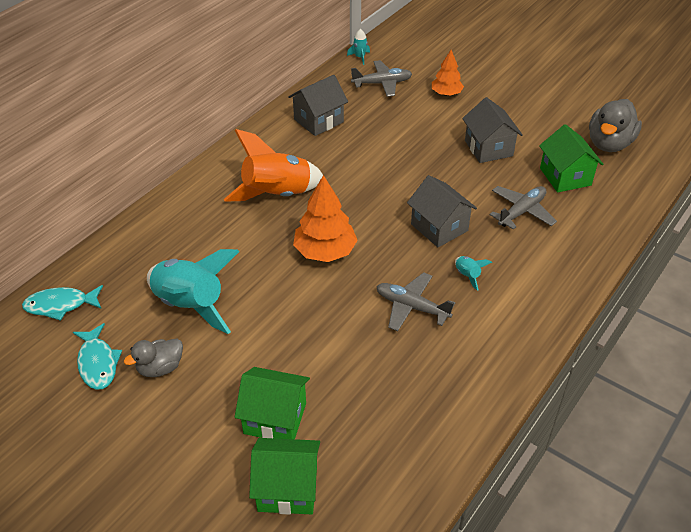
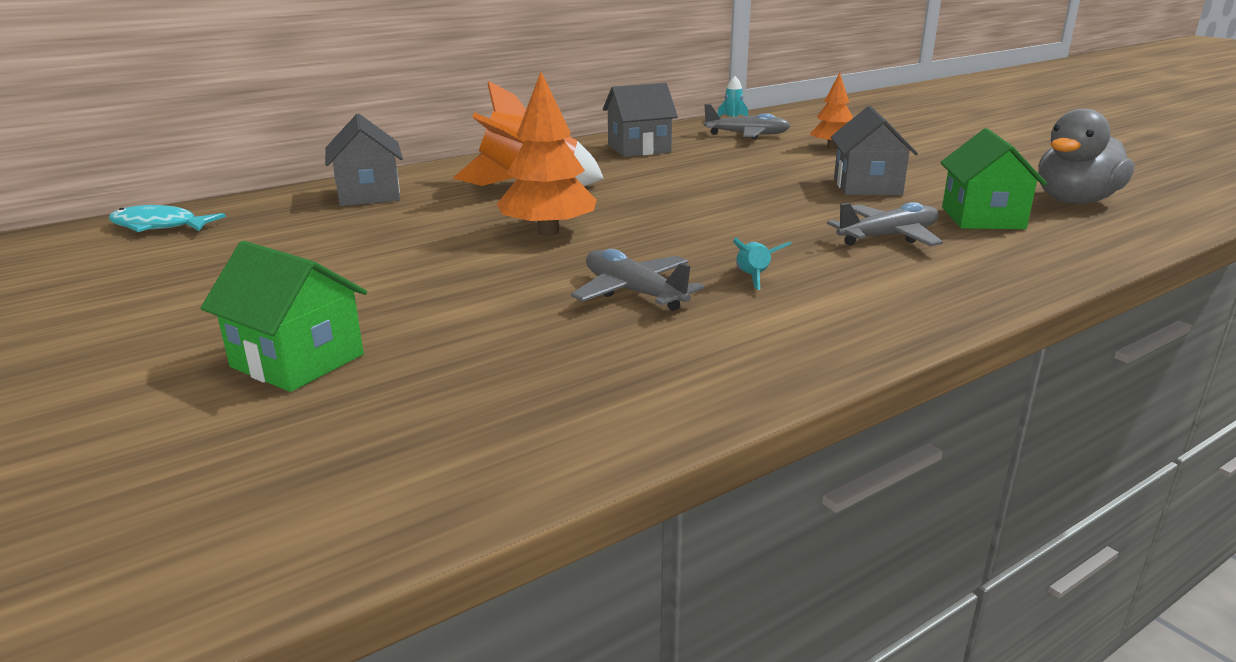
camera: 20 degrees right, 20 degrees down
turquoise fish [73,323,122,390] -> none
grey duck [124,339,183,377] -> none
turquoise rocket [147,249,240,334] -> none
green house [249,438,320,515] -> none
grey house [407,175,477,247] -> grey house moved to [325,114,403,206]

